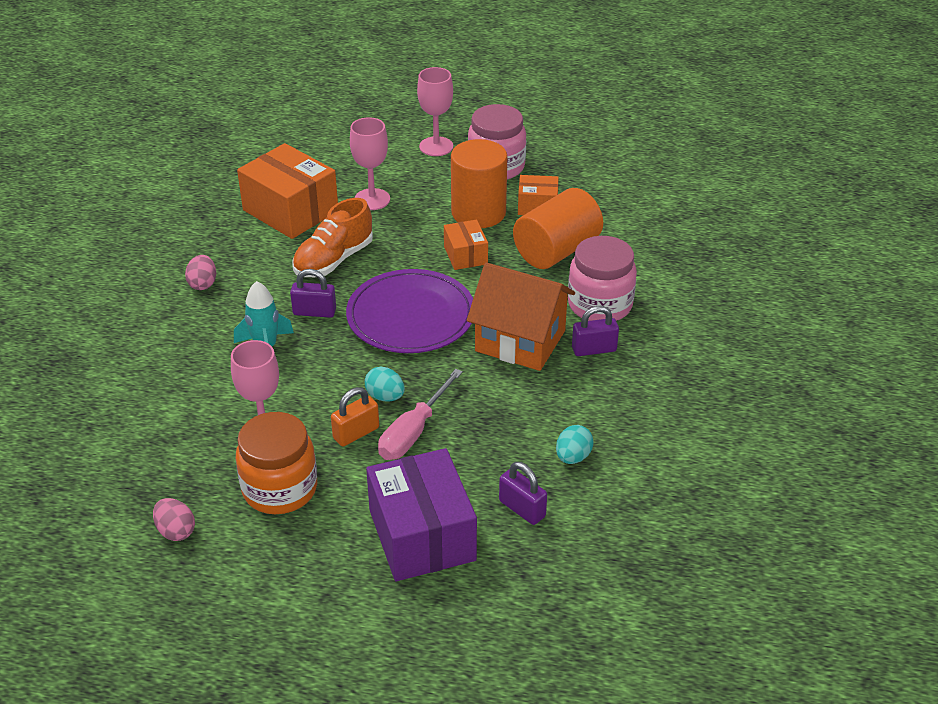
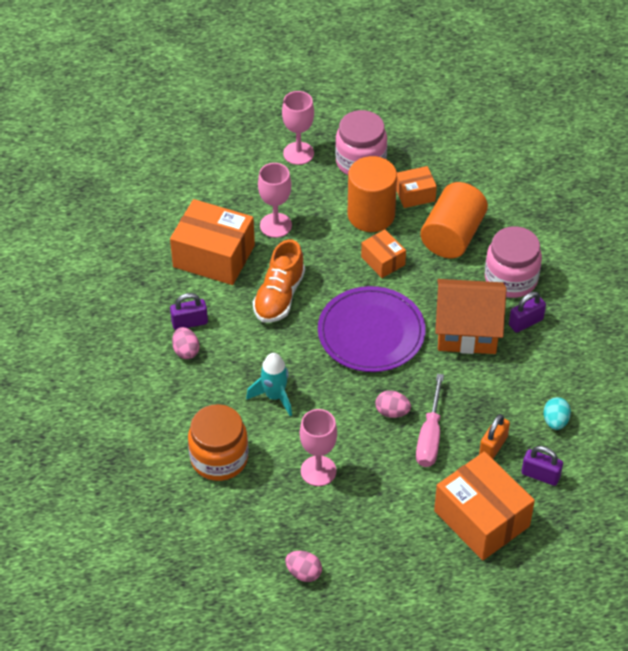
camera: 20 degrees left, 10 degrees up
orange jar [236,412,317,514] -> orange jar moved to [188,404,248,481]
purple padlock [290,269,336,318] -> purple padlock moved to [170,293,208,330]
orange padlock [331,387,379,447] -> orange padlock moved to [479,414,510,459]
turquoise egg [365,367,405,401] -> pink egg [375,390,411,418]
purple box [366,448,477,581] -> orange box [434,452,535,560]

